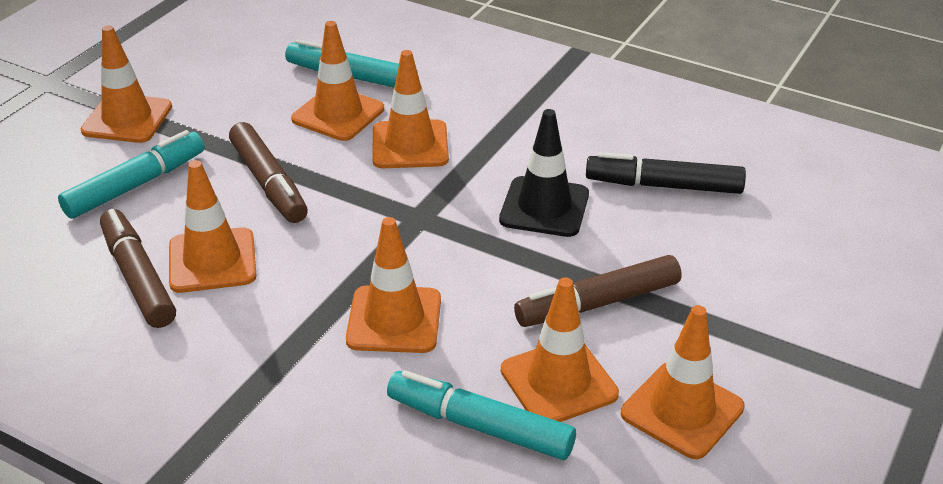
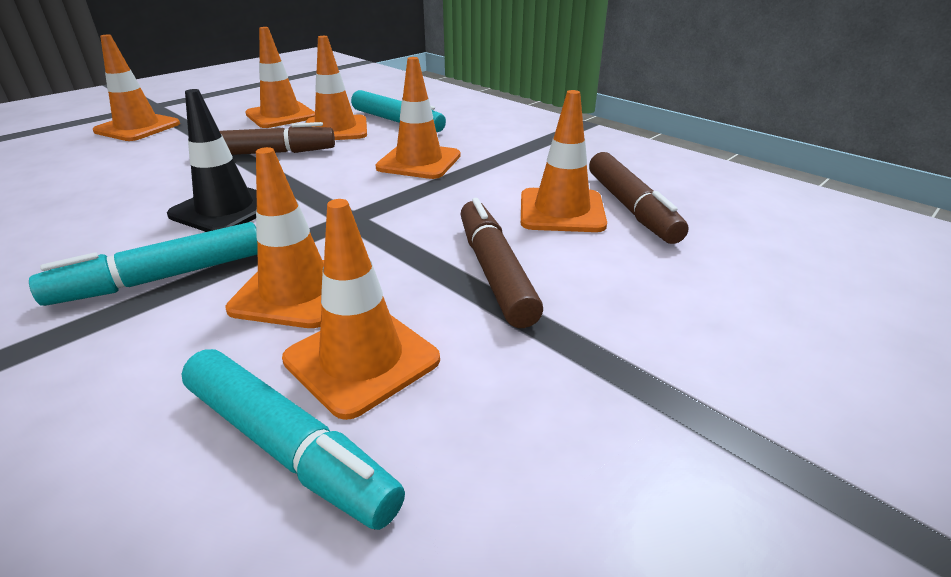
camera: 165 degrees left, 5 degrees down
turquoise marker [58,130,205,219] -> turquoise marker moved to [29,222,258,306]
orange traffic cone [81,25,172,143] -> orange traffic cone moved to [93,35,180,141]
black marker [586,152,746,194] -> none

